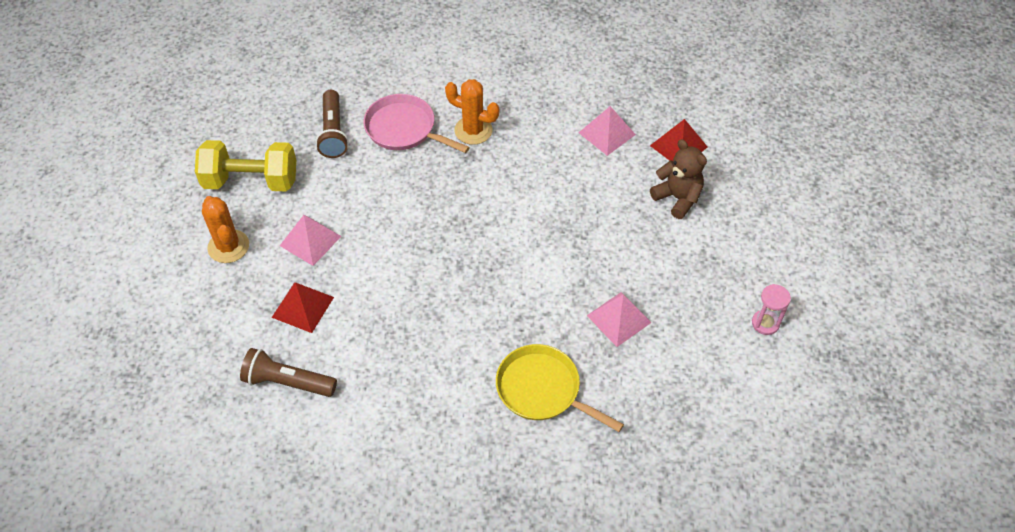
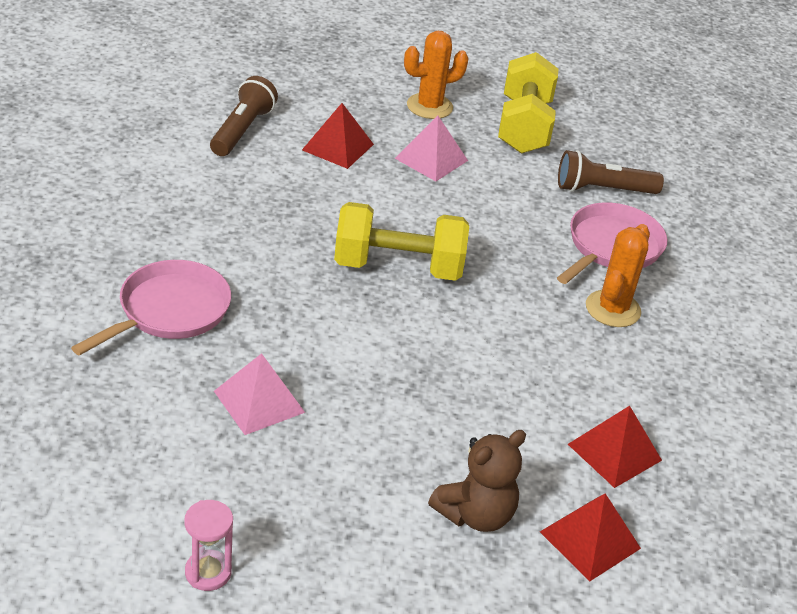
camera: 90 degrees right, 15 degrees down
yellow pan [496,344,624,432] -> pink pan [71,260,231,356]
pink pyramid [579,106,636,156] -> red pyramid [568,406,662,488]
none -> yellow dumbbell [334,202,469,281]

